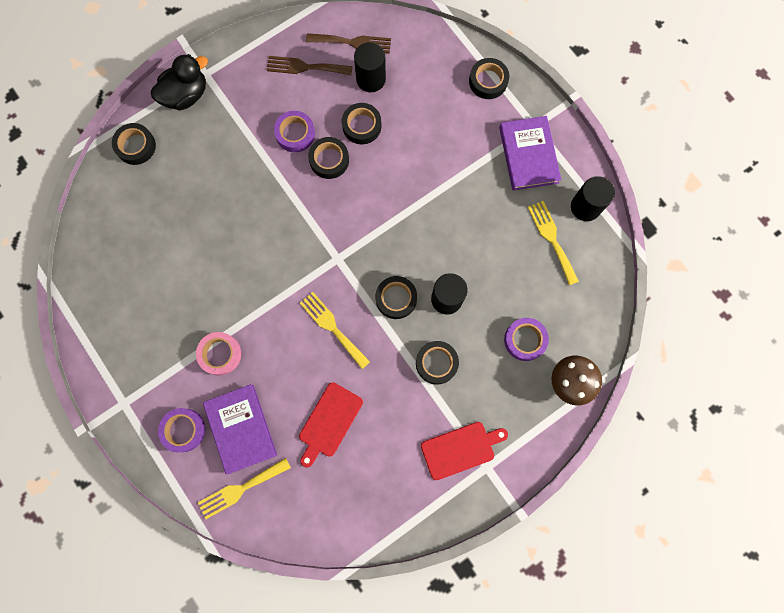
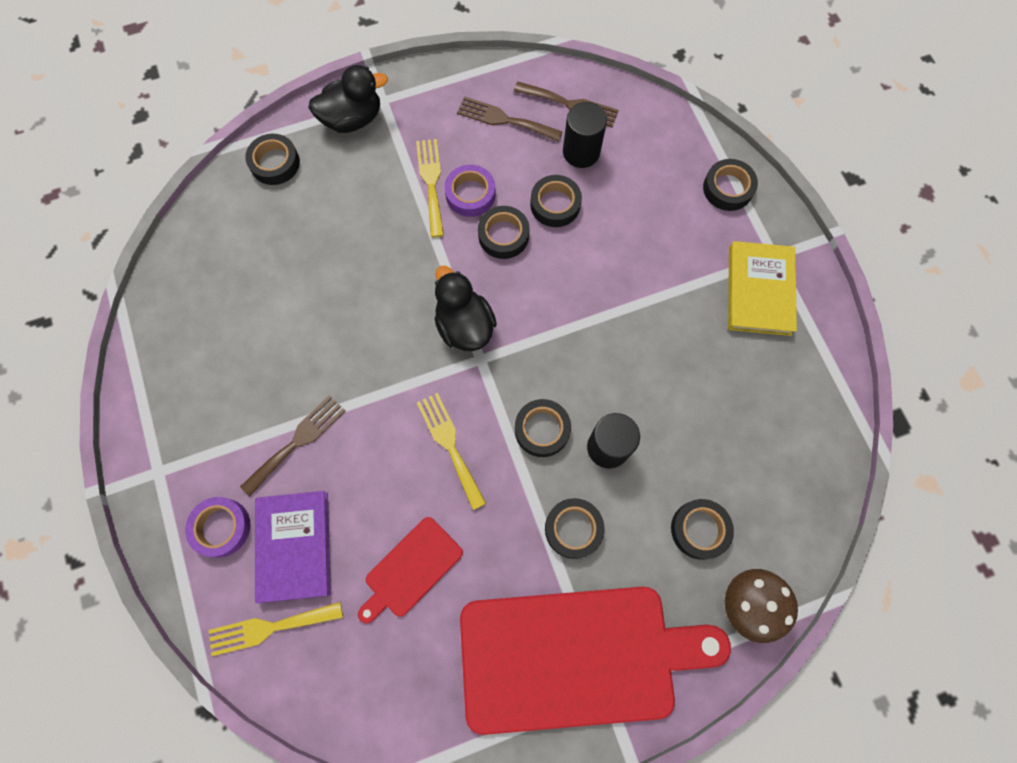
camera: 15 degrees right, 5 degrees down
pink tape [196,332,241,375] -> brown fork [240,395,345,496]
red cutting board [421,422,508,480] -> red cutting board [460,587,731,735], size x2.19
purple book [499,116,561,191] -> yellow book [728,241,797,336]
purple tape [504,318,549,361] -> black tape [671,499,734,560]
yellow fork [528,201,579,285] -> yellow fork moved to [416,139,444,237]
black cylinder [571,176,615,221] -> none
none -> black duck [434,266,497,351]

